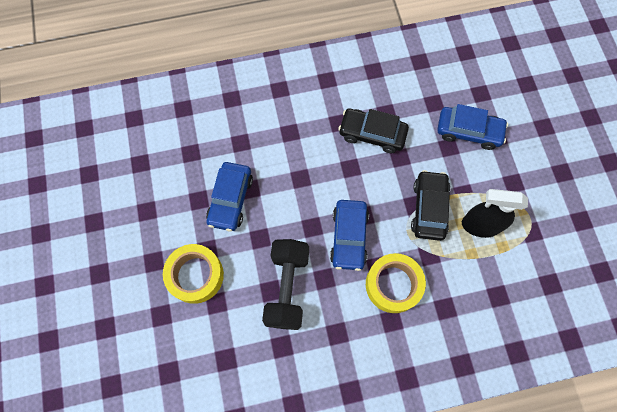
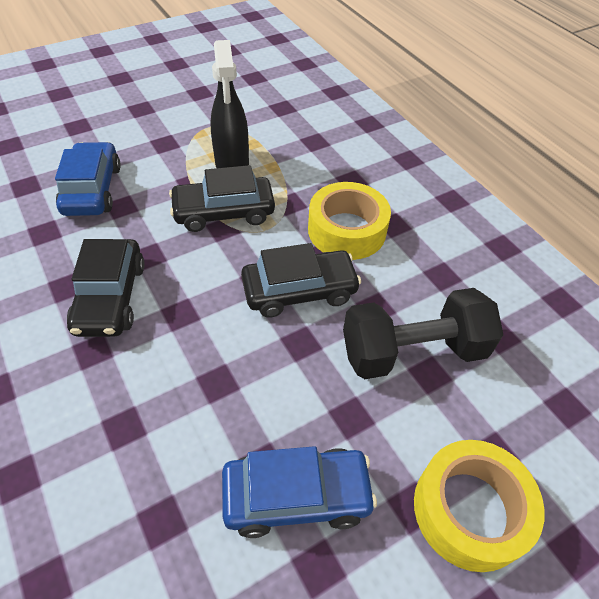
camera: 110 degrees left, 20 degrees down
blue car [330,200,369,271] -> black car [241,243,361,318]

